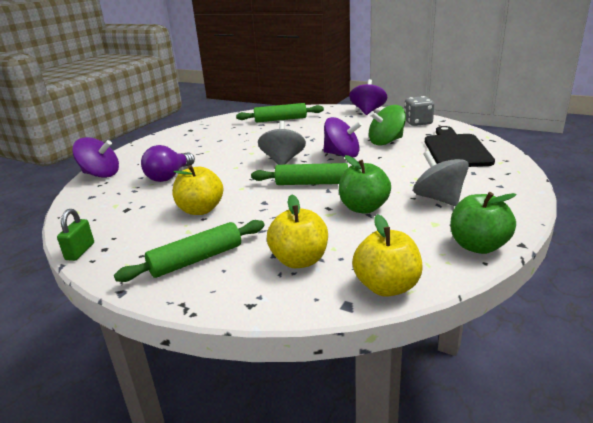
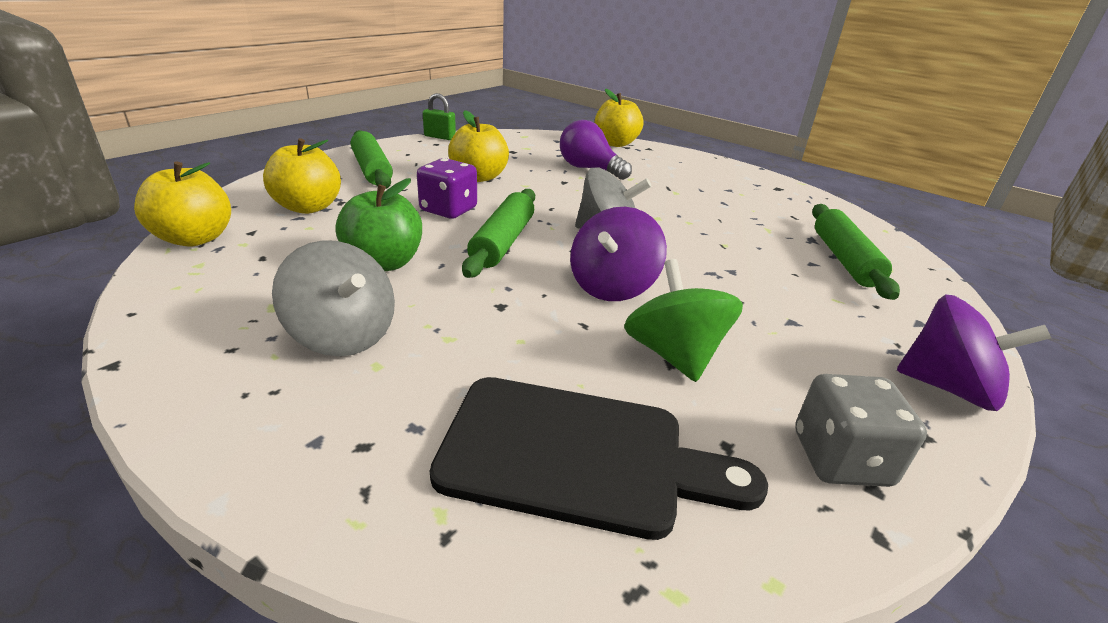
camera: 95 degrees right, 5 degrees up
purple spinning top [72,137,119,178] -> yellow apple [595,89,643,147]
grey spinning top [413,151,469,206] -> grey spinning top turned 60 degrees clockwise [272,240,395,356]
green apple [450,192,517,254] -> none
none -> purple dice [417,158,477,219]

